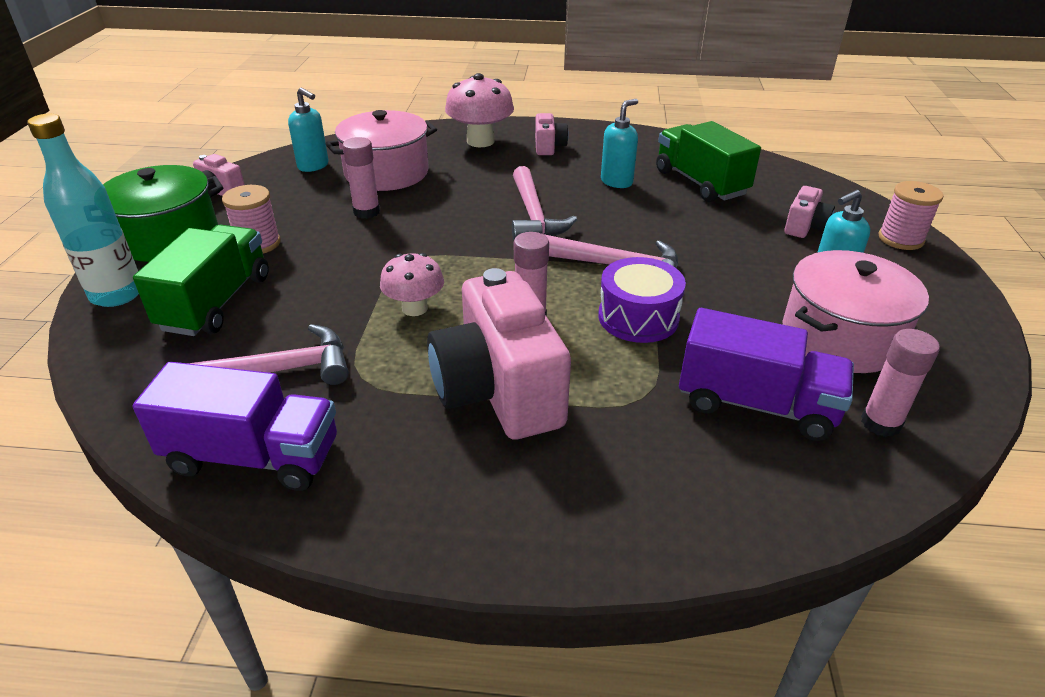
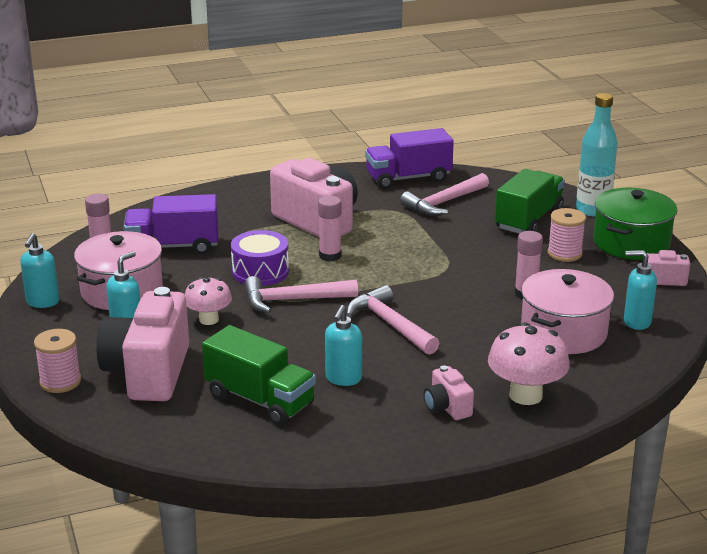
camera: 155 degrees right, 10 degrees down
green truck [133,225,269,336] -> green truck turned 135 degrees counterclockwise [495,169,565,234]
pink mushroom [380,253,444,316] -> pink mushroom moved to [185,277,232,325]
pink camera [784,186,835,238] -> pink camera [96,287,189,401], size x2.16
none -> turquoise soap dispenser [20,233,60,308]

